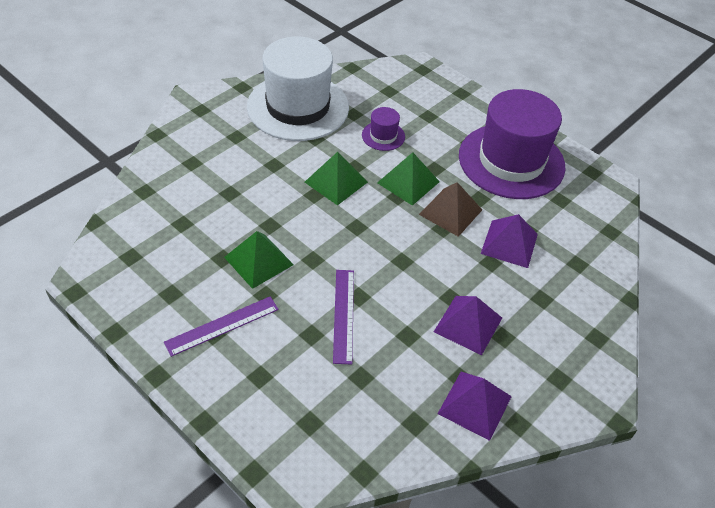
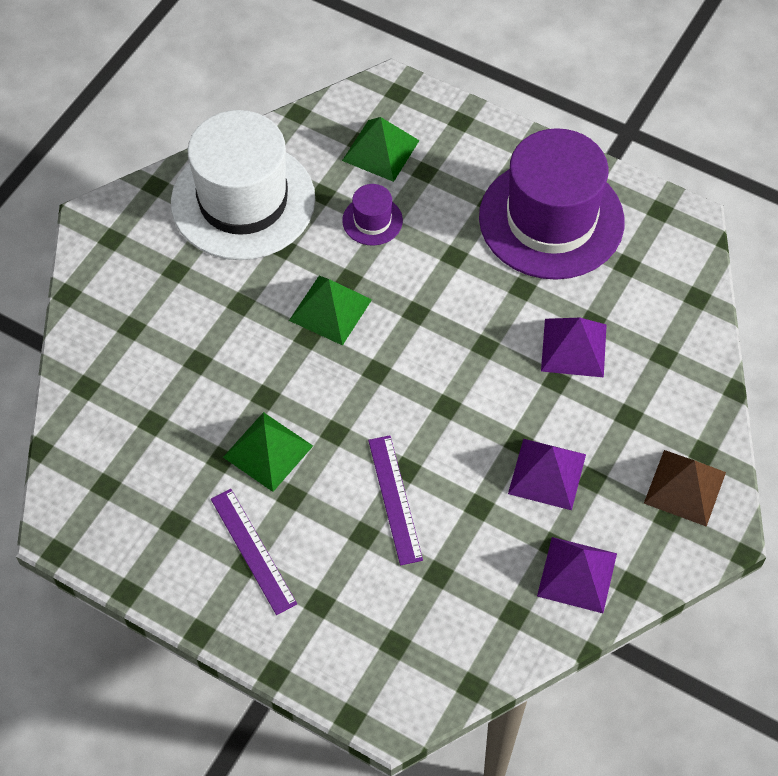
camera: 10 degrees left, 10 degrees up
purple ruler [164,296,279,357] -> purple ruler turned 75 degrees counterclockwise [211,489,297,615]
green pyramid [377,152,440,206] -> green pyramid moved to [342,117,420,182]
brown pyramid [419,182,482,237] -> brown pyramid moved to [644,450,726,527]

